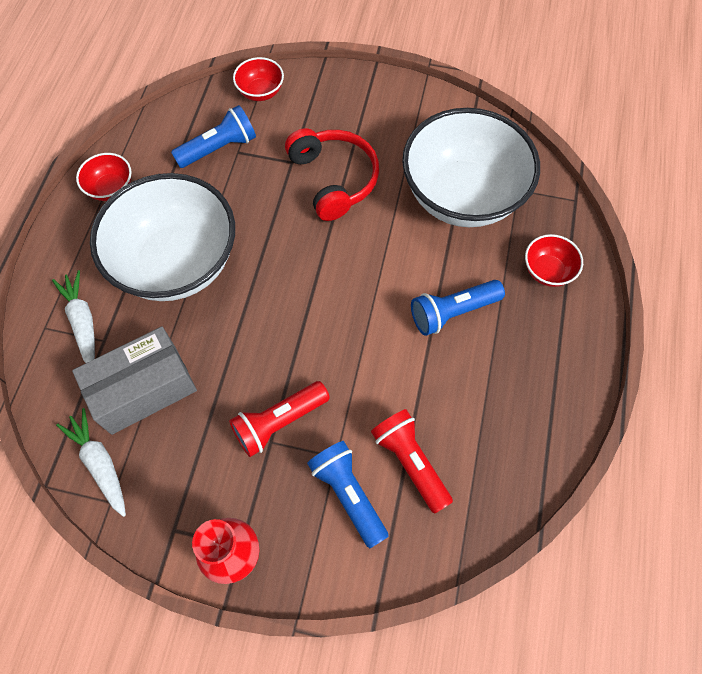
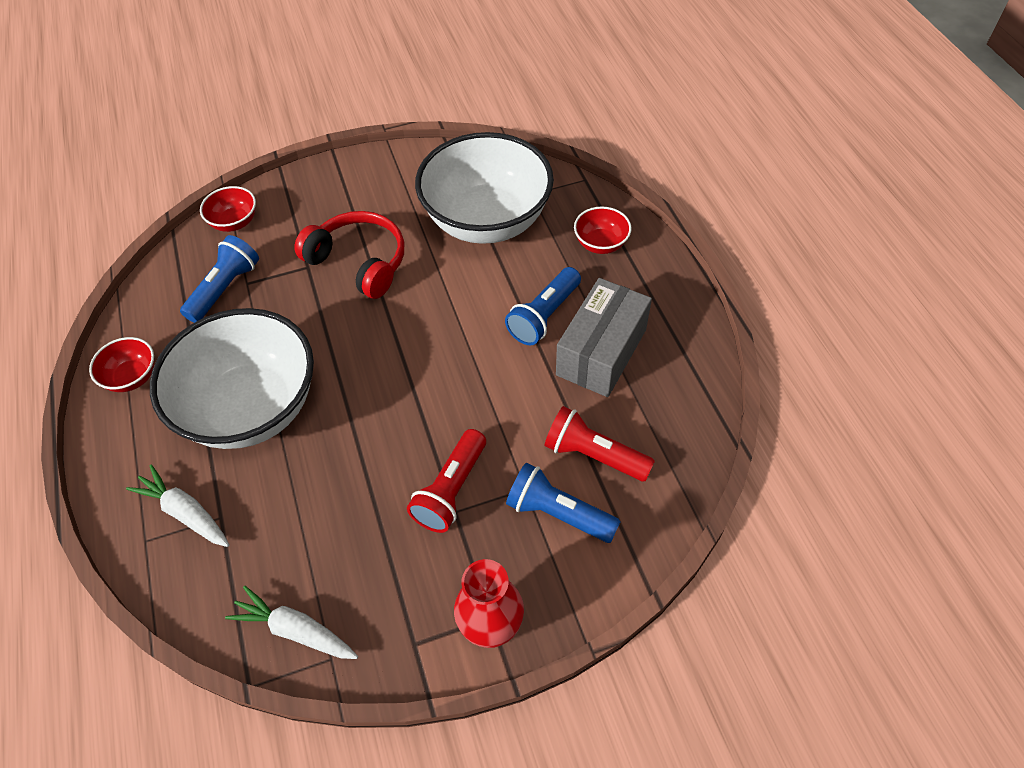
camera: 30 degrees left, 10 degrees down
grey box [72,326,197,435] -> grey box moved to [556,278,652,397]

